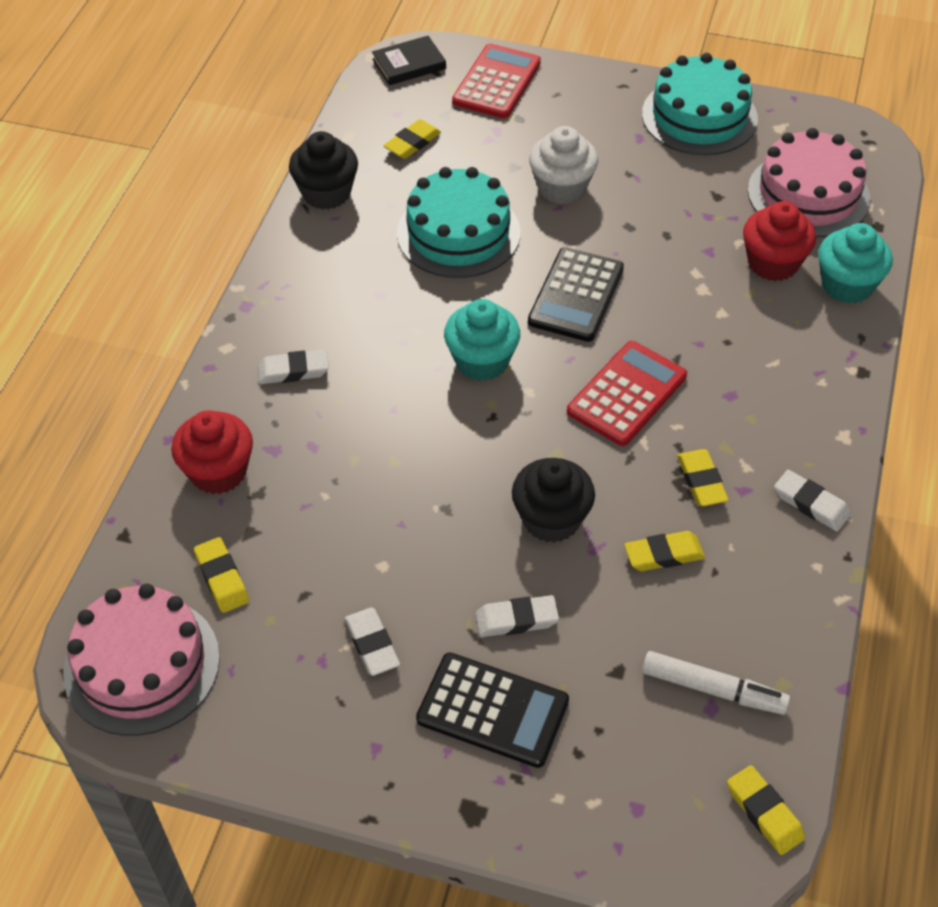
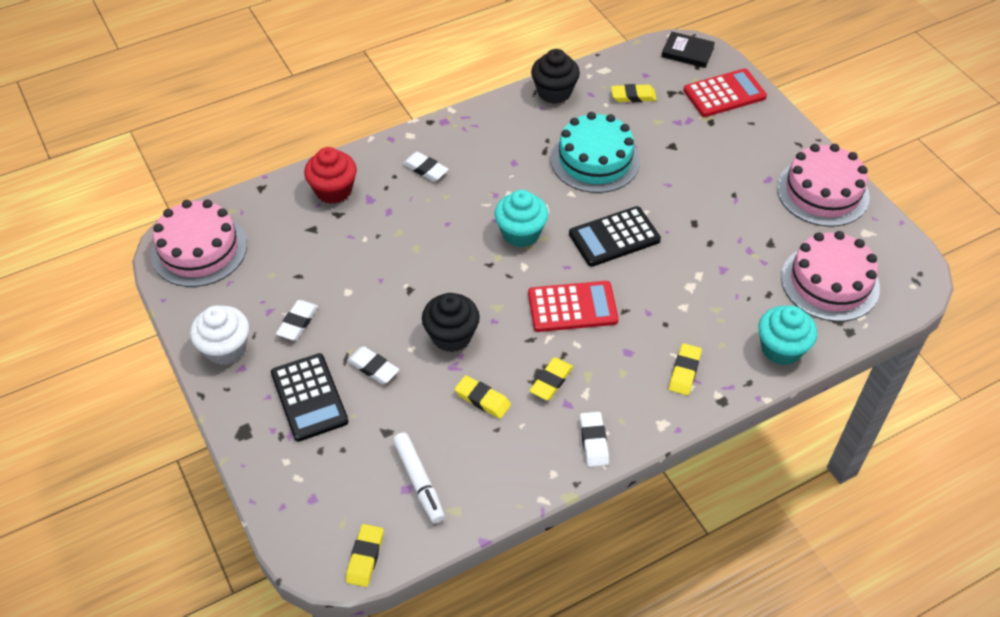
camera: 45 degrees right, 0 degrees up
yellow eraser [194,537,249,613] -> yellow eraser moved to [669,343,702,395]
white cupcake [529,126,598,204] -> white cupcake moved to [190,306,249,365]
turquoise cake [642,53,758,155] -> pink cake [777,144,870,227]
red cupcake [743,201,816,281] -> none

